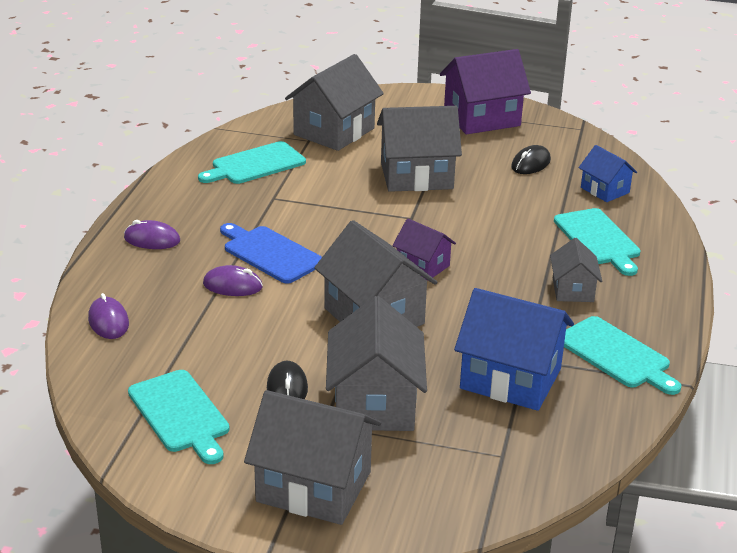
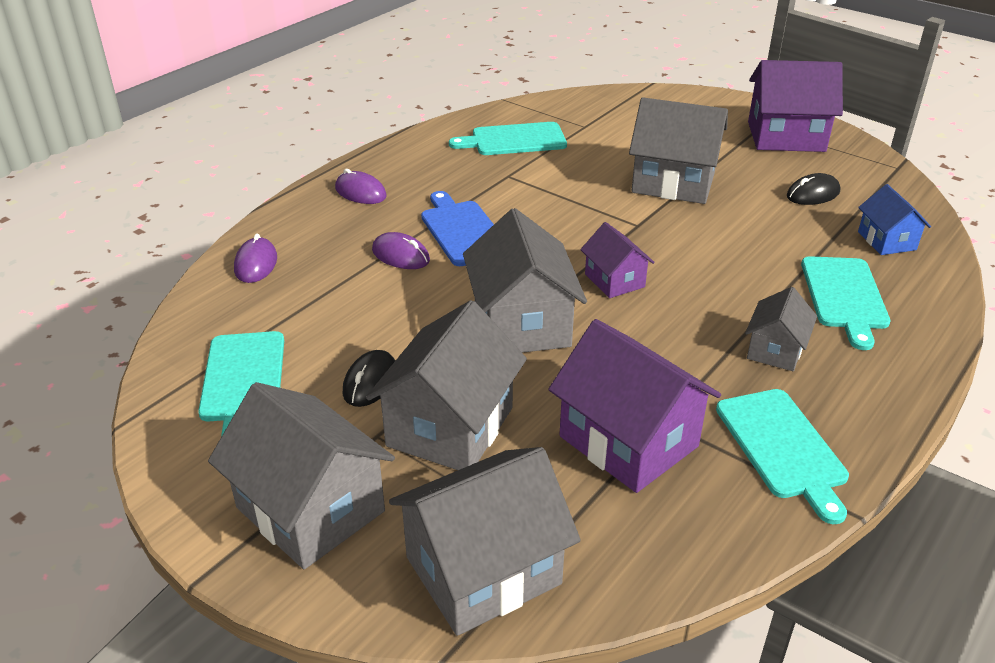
camera: 25 degrees right, 5 degrees up
grey house [285,54,384,151] -> grey house moved to [389,447,581,636]
blue house [454,288,574,411] -> purple house [548,319,721,493]

